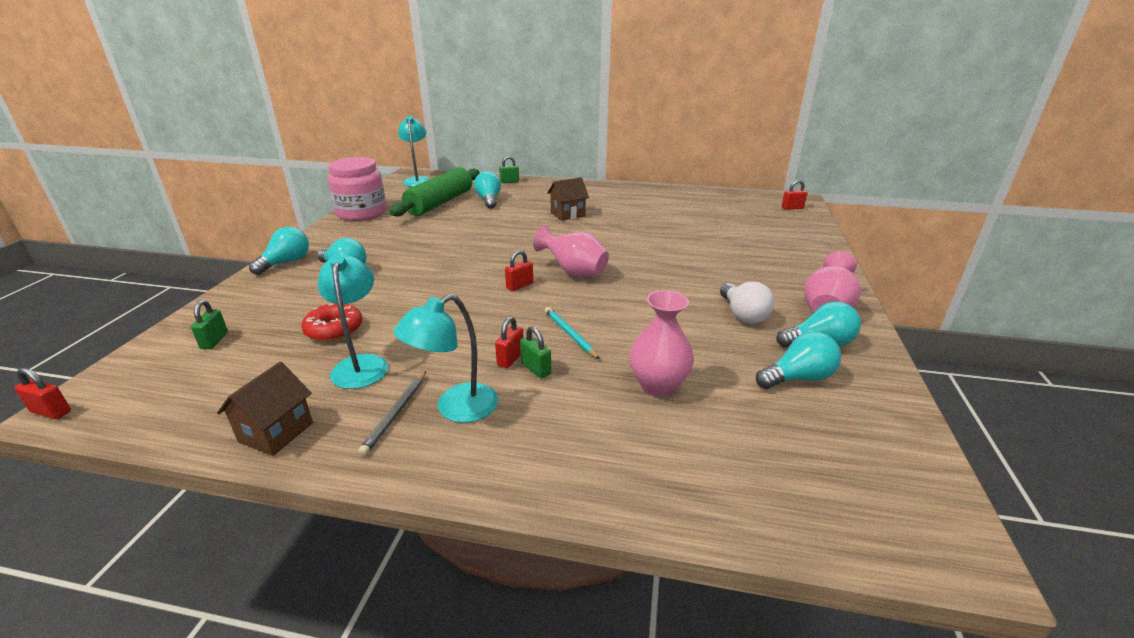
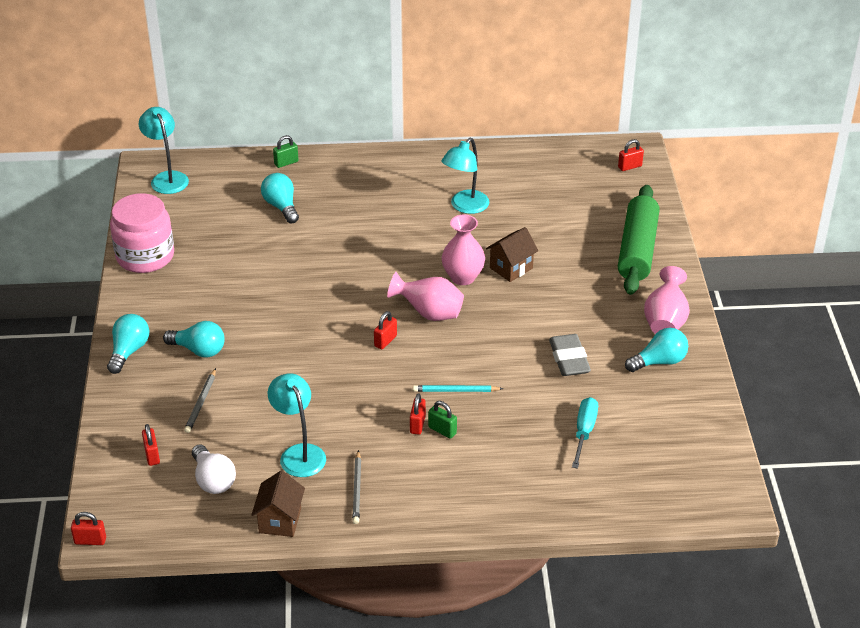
camera: 15 degrees left, 10 degrees up
green padlock [191,300,228,349] -> red padlock [142,424,160,466]
red donut [302,303,363,342] -> none
green rolling pin [390,167,480,217] -> green rolling pin moved to [618,185,660,295]
turquoise lamp [394,294,498,423] -> turquoise lamp moved to [441,138,489,214]
turquoise pencil [545,307,600,359] -> turquoise pencil turned 45 degrees counterclockwise [413,385,503,392]
brown house [547,177,589,221] -> brown house moved to [486,227,538,282]
pink vase [630,290,694,397] -> pink vase moved to [442,215,485,285]
white light bulb [720,282,775,323] -> white light bulb moved to [192,444,236,494]
turquoise light bulb [756,332,841,389] -> none
none -> grey pencil [184,368,216,433]
none -> grey eraser [549,334,591,376]
none -> turquoise screwdriver [572,397,598,469]

